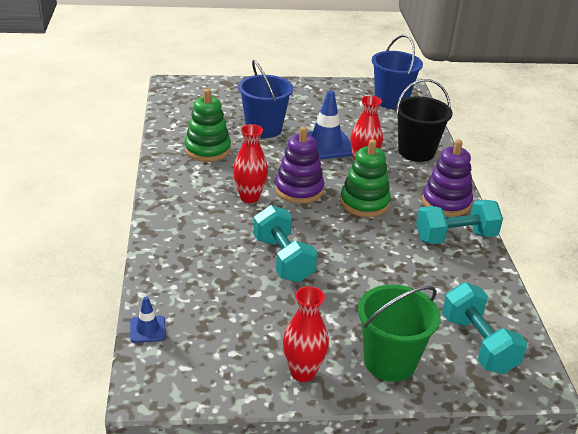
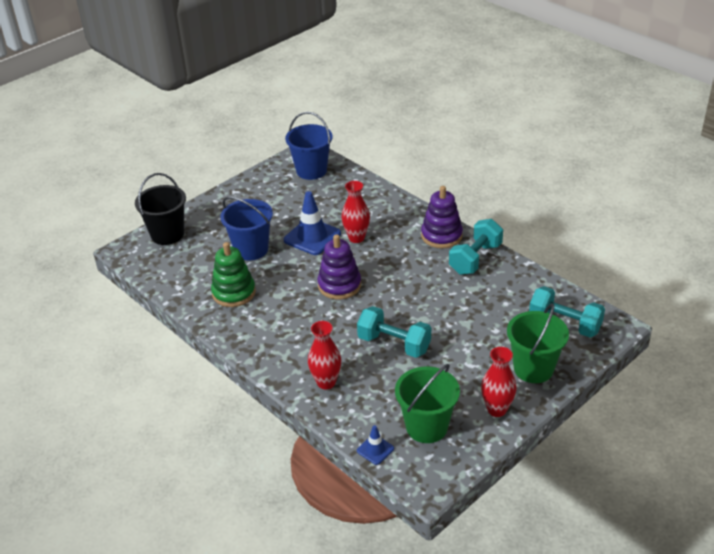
camera: 35 degrees left, 5 degrees up
red vase [233,124,268,203] -> red vase moved to [308,321,341,389]
green stacking toy [340,139,391,217] -> none
black bucket [395,79,453,162] -> black bucket moved to [135,173,186,245]
none -> green bucket [395,364,460,443]

